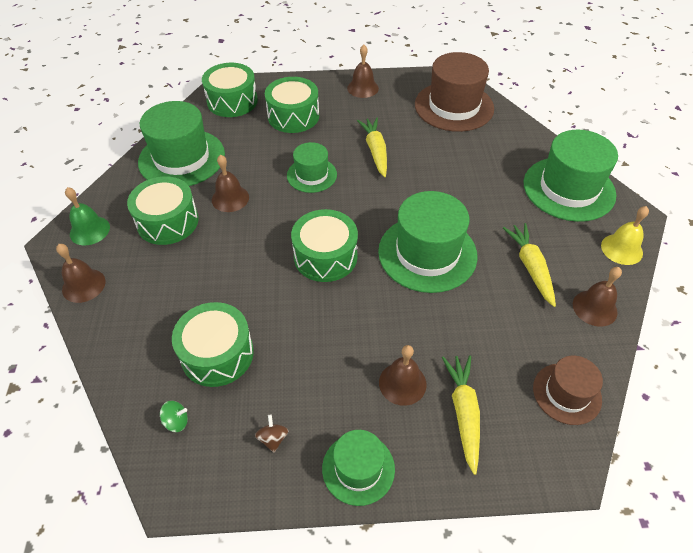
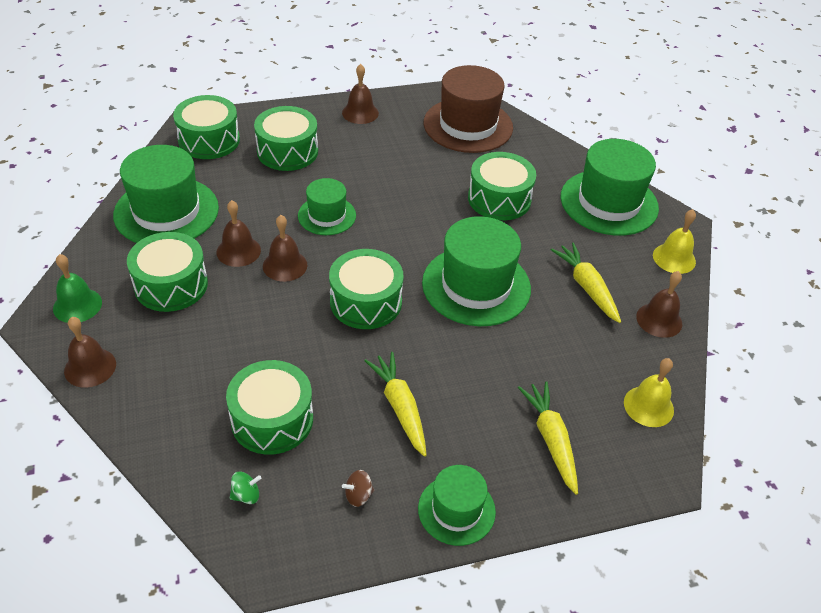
camera: 15 degrees left, 5 degrees down
brown spinning top [255,415,288,453] -> brown spinning top turned 90 degrees counterclockwise [342,470,374,507]
yellow carrot [357,117,387,177] -> yellow carrot moved to [364,352,427,457]
brown bell [379,345,427,406] -> brown bell moved to [263,215,307,282]
brown hat [533,356,603,425] -> yellow bell [624,358,674,427]
none -> green drum [468,152,536,220]

